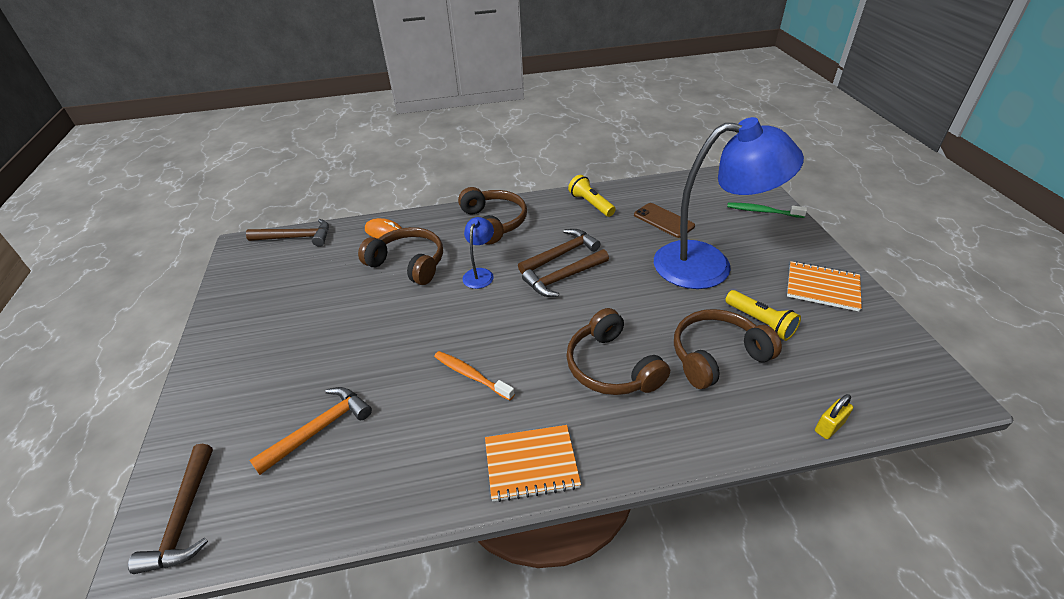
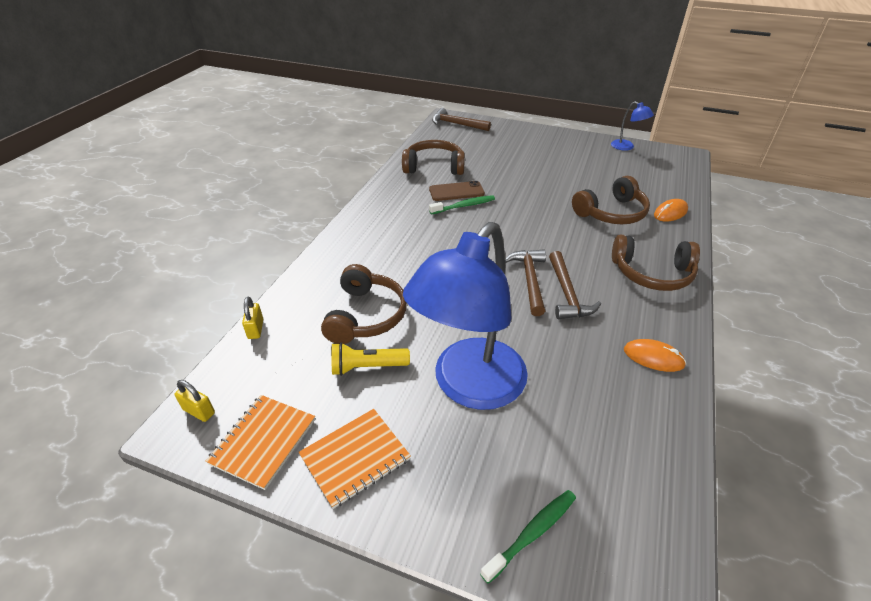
camera: 120 degrees right, 0 degrees up
brown hammer [246,219,329,247] -> none
orange hammer [249,387,372,475] -> none
orange toothbrush [434,351,515,401] -> green toothbrush [429,195,495,214]
blue lamp [462,217,494,289] -> blue lamp moved to [611,101,654,151]
orange notebook [485,425,581,502] -> orange notebook moved to [205,395,315,490]
brown headphones [566,308,670,395] -> brown headphones moved to [402,140,465,175]
yellow flashlight [568,175,616,217] -> orange mouse [624,339,686,372]
brown phone [634,203,695,238] -> brown phone moved to [429,181,485,201]
none -> yellow padlock [175,380,215,422]

